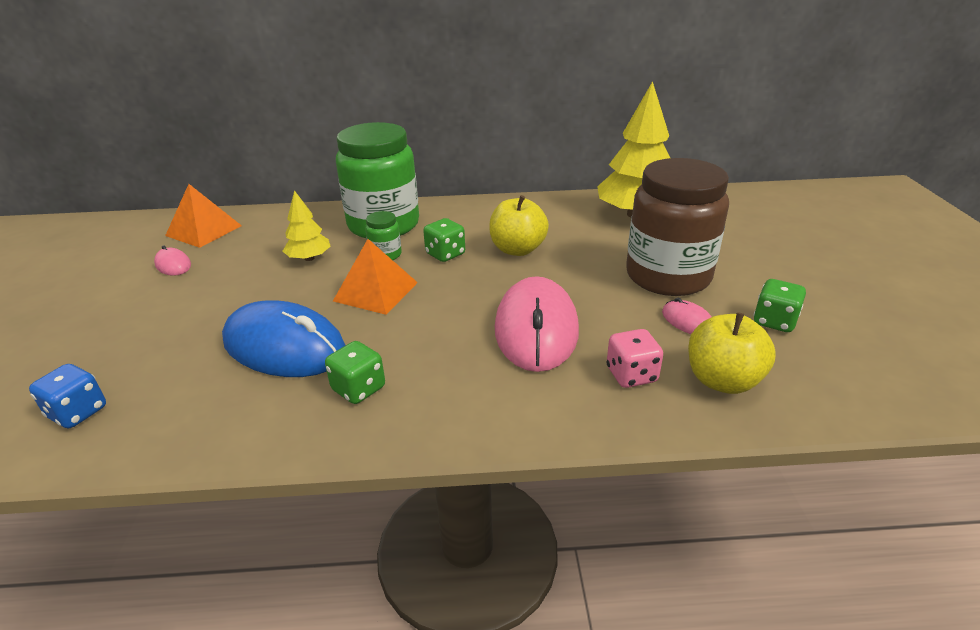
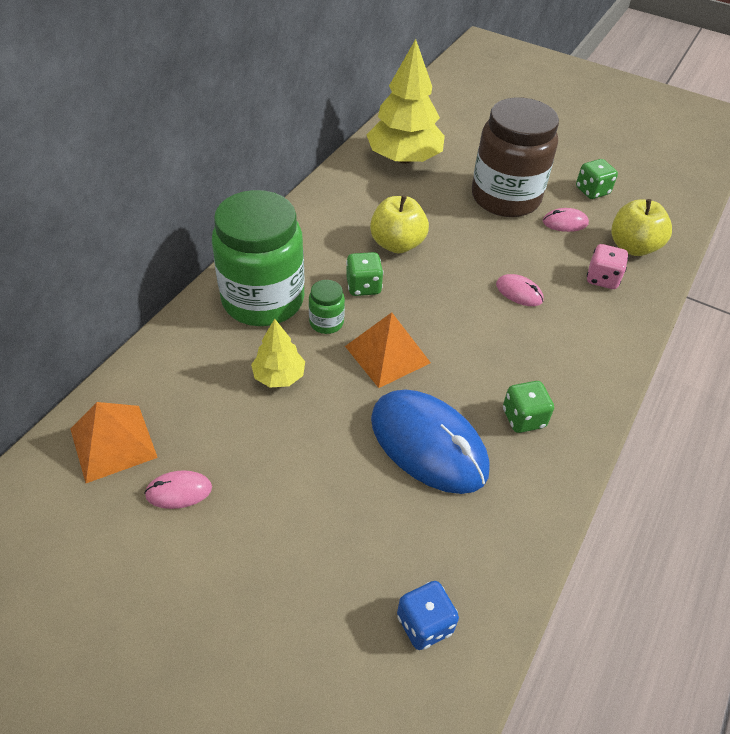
camera: 60 degrees left, 15 degrees up
blue mouse [222,300,346,377] -> blue mouse turned 75 degrees clockwise [371,389,490,494]
pink mouse [495,276,579,372] -> pink mouse [496,274,544,306], size x0.44

